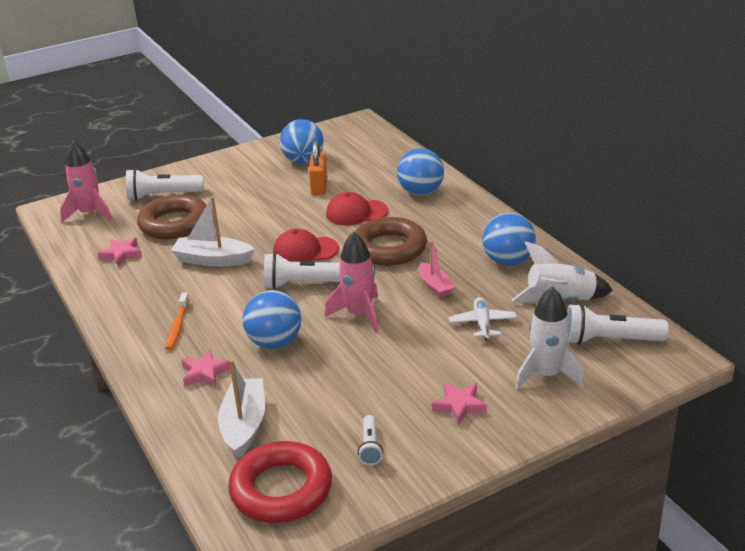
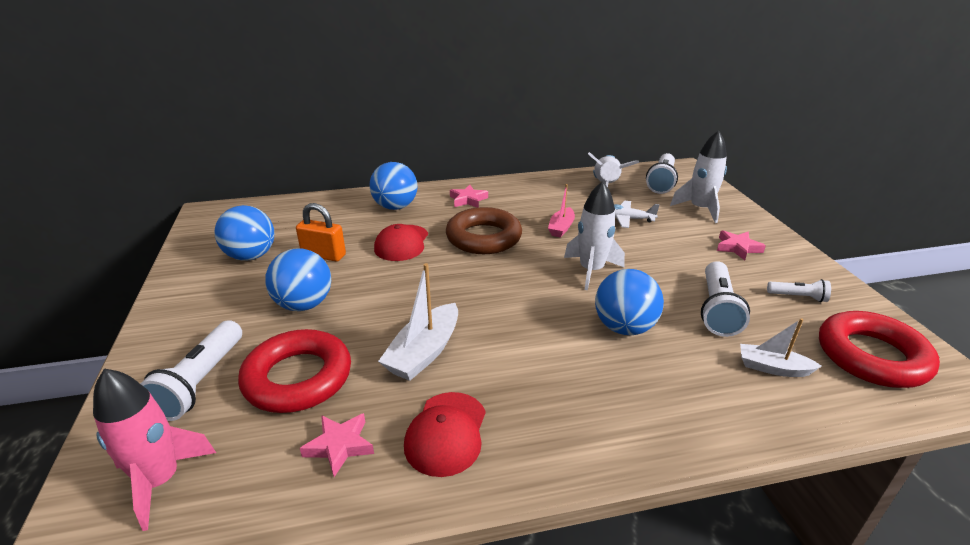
camera: 75 degrees left, 0 degrees up
brown ring [137,194,206,239] -> red ring [238,329,351,413]
orange toothbrush [165,293,189,350] -> none
pink star [181,349,230,387] -> pink star moved to [450,185,488,208]
white boat [218,359,265,459] -> white boat [740,318,821,377], size x0.64
white flashlight [264,253,340,290] -> white flashlight moved to [701,261,750,337]
red cap [273,229,339,262] -> red cap moved to [404,392,486,477]
pink rocket [325,232,378,333] -> white rocket [564,181,625,290]
pink boat [419,241,455,298] -> pink boat turned 120 degrees clockwise [548,184,575,238]
blue ball [482,213,536,266] -> blue ball moved to [265,248,331,311]

